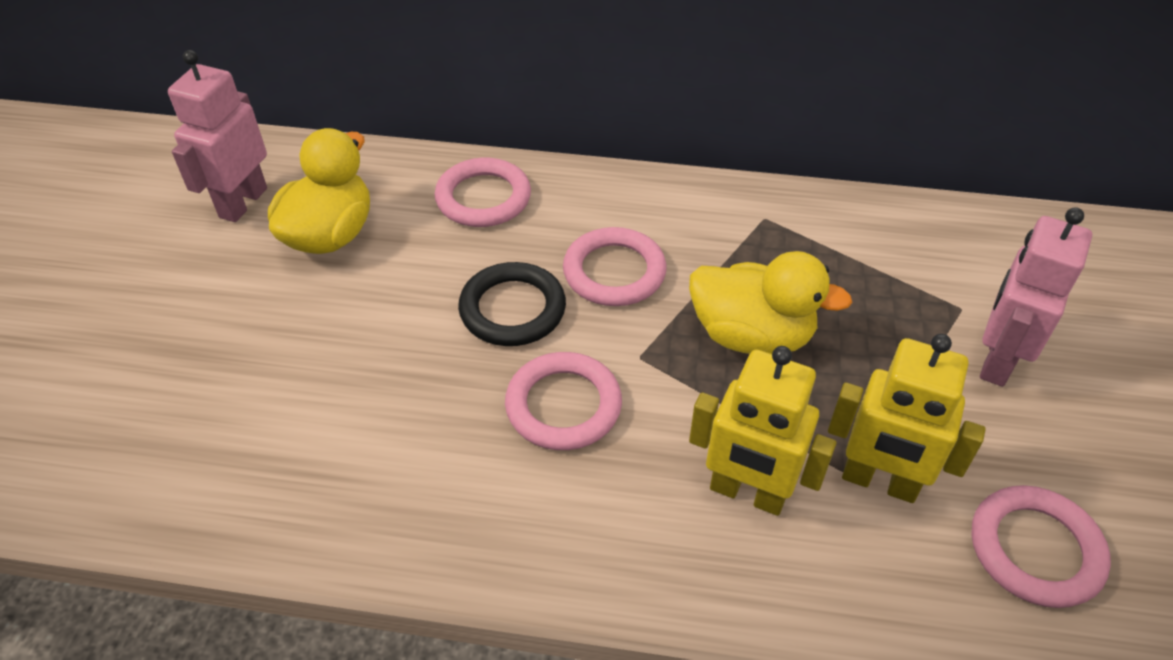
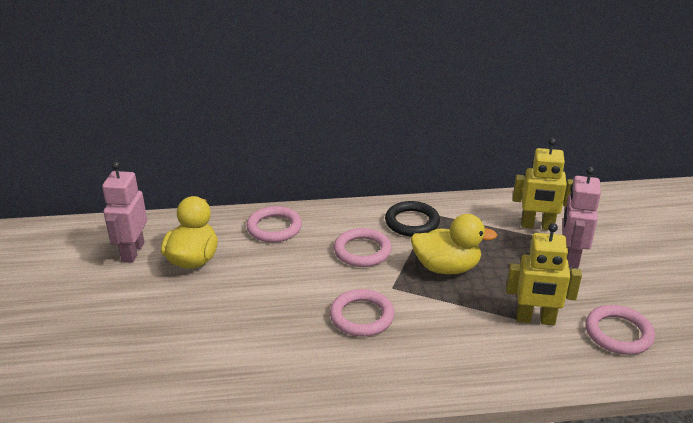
camera: 15 degrees left, 15 degrees down
black ring [458,262,566,346] -> black ring moved to [385,201,440,237]
yellow robot [689,346,836,516] -> yellow robot moved to [513,138,573,230]

